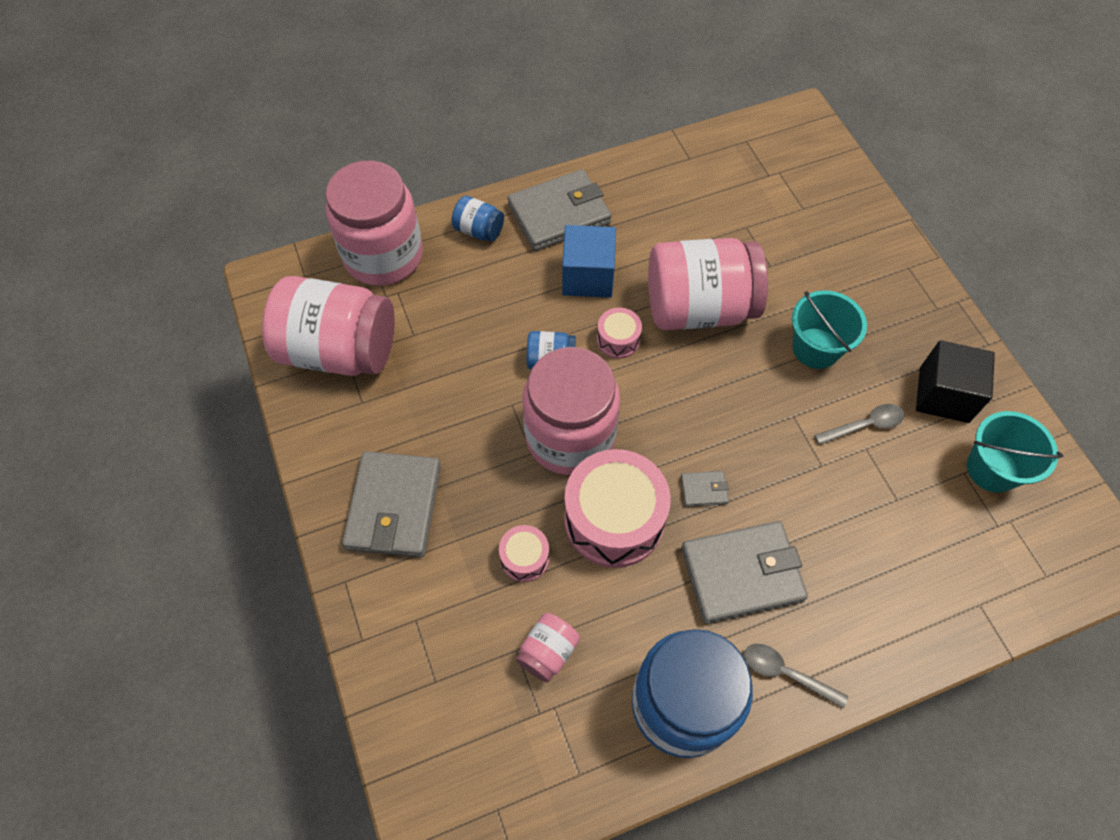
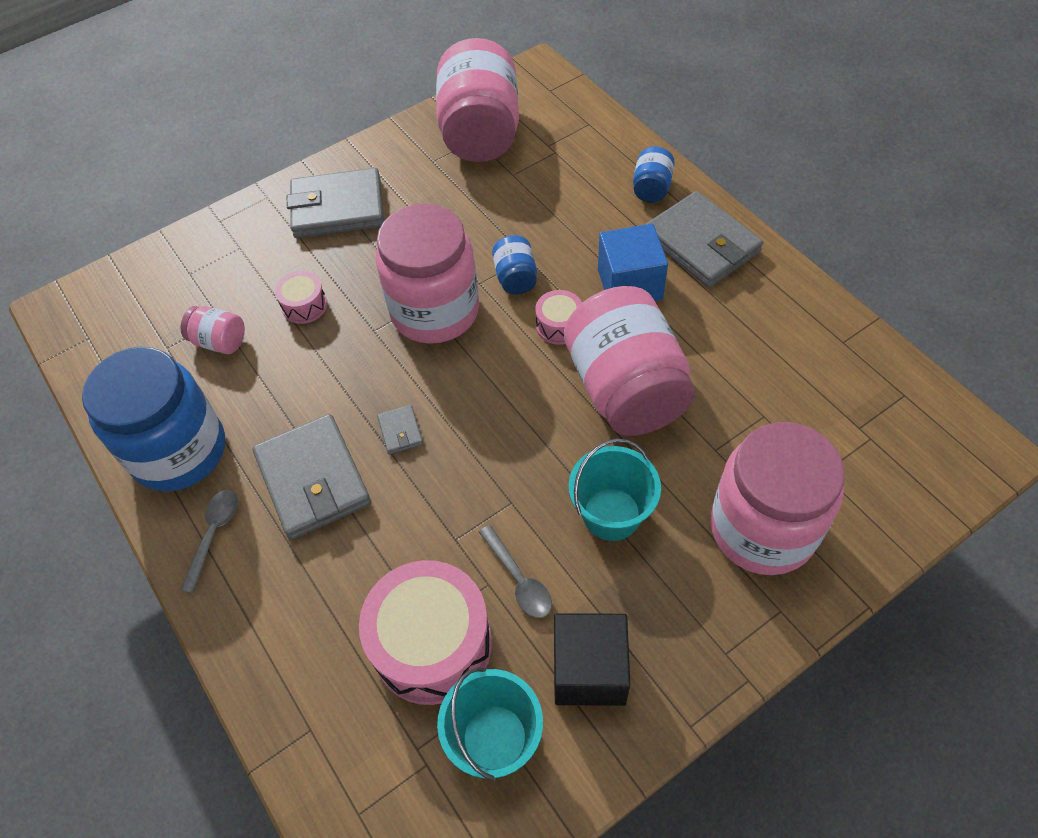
camera: 80 degrees right, 5 degrees down
pink jar [326,161,423,286] -> pink jar moved to [711,422,845,575]
pink drum [564,449,671,568] -> pink drum moved to [359,560,492,705]

